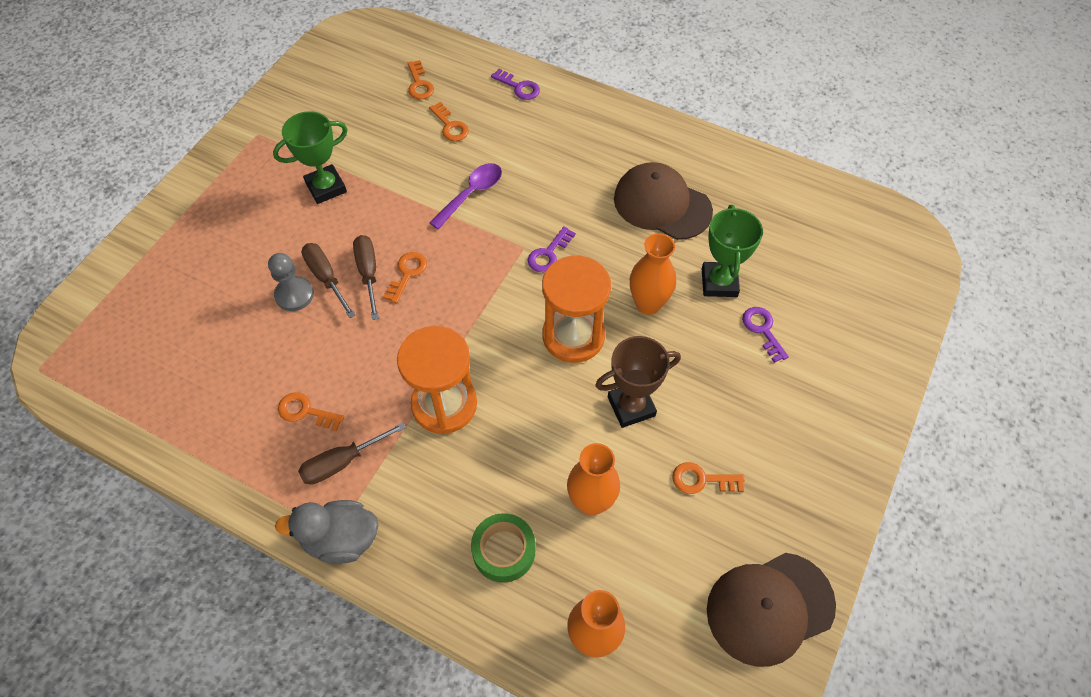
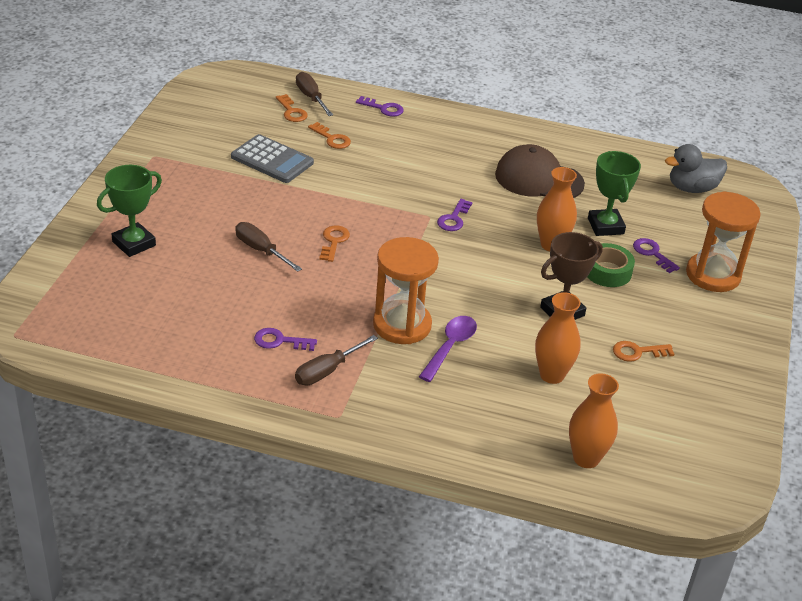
camera: 15 degrees left, 20 degrees down
grey pawn [268,253,314,311] -> none
green trophy [273,111,348,204] -> green trophy moved to [97,165,162,257]
grey duck [275,500,379,564] -> grey duck moved to [665,144,727,193]
orange key [278,392,344,431] -> purple key [254,328,317,351]
brown screwdriver [353,235,379,320] -> brown screwdriver moved to [296,72,333,116]
purple spoon [429,163,502,229] -> purple spoon moved to [419,316,477,382]
green tape [471,513,536,583] -> green tape moved to [587,243,635,287]
orange hourglass [542,255,611,363] -> orange hourglass moved to [686,191,761,292]
brown cap [707,553,836,667] -> none
none -> grey calculator [231,134,314,183]

